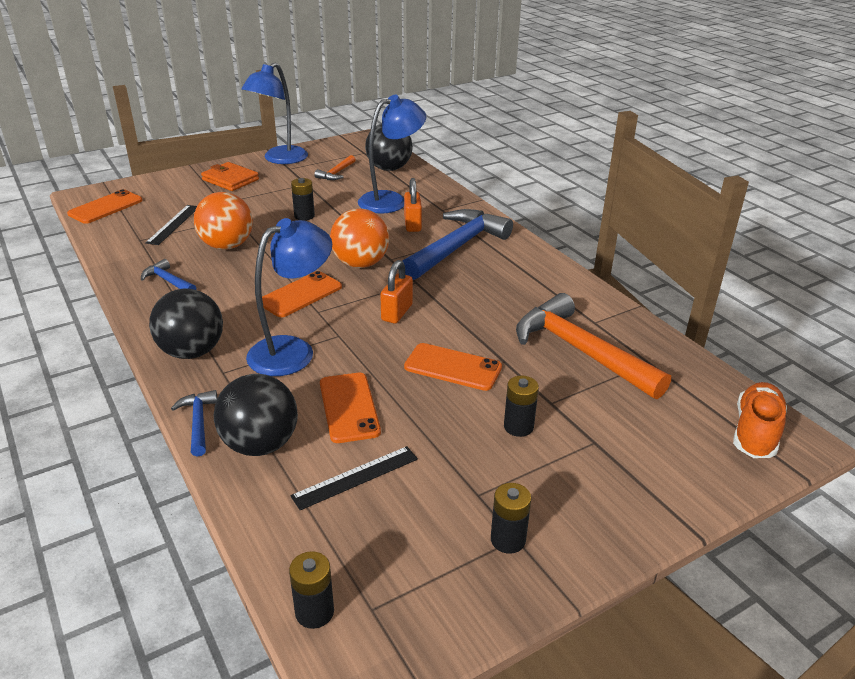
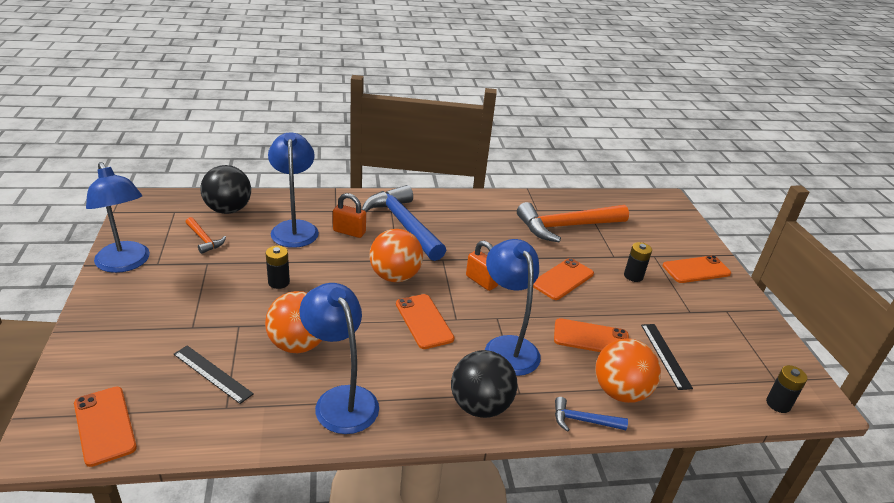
camera: 70 degrees left, 0 degrees up
blue hammer [141,259,196,290] -> blue lamp [299,283,379,434]
orange wallet [201,162,259,191] -> none
black ball [214,374,298,456] -> orange ball [595,339,661,403]
black battery [491,483,531,554] -> none
orange shoe [733,382,787,458] -> none
none -> orange phone [663,255,731,283]

